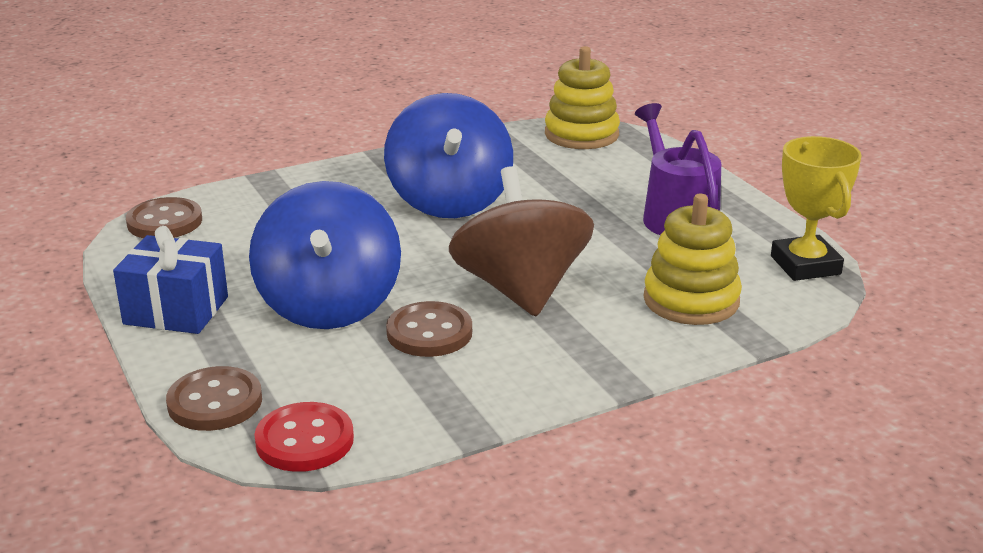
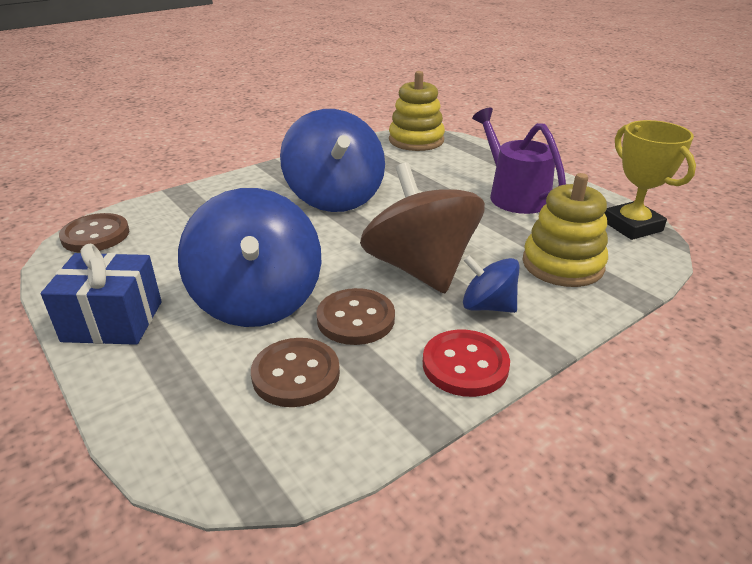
camera: 10 degrees left, 5 degrees up
brown button [166,366,262,431] -> brown button moved to [251,338,340,407]
red button [254,402,354,472] -> red button moved to [423,330,510,397]
none -> blue spinning top [463,255,519,313]

